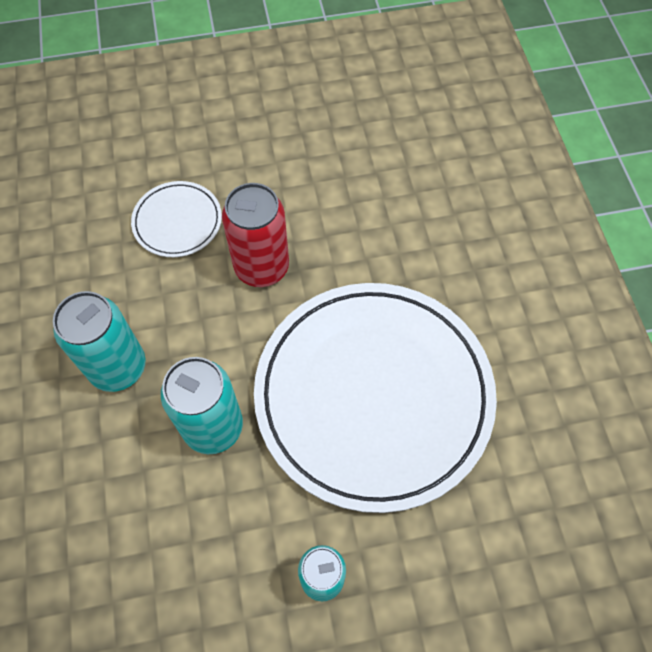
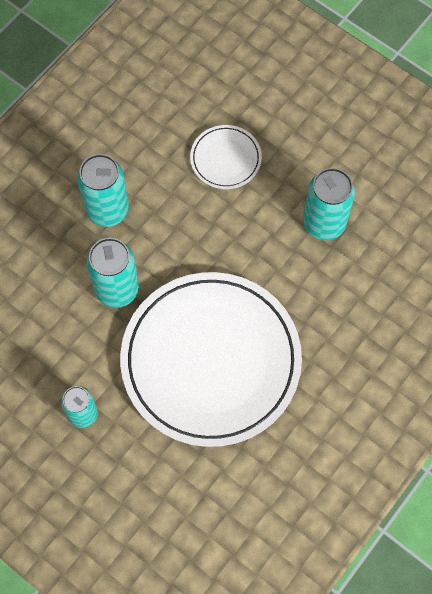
camera: 50 degrees right, 5 degrees up
red can [222,183,289,287] -> none
none -> turquoise can [303,168,355,240]

